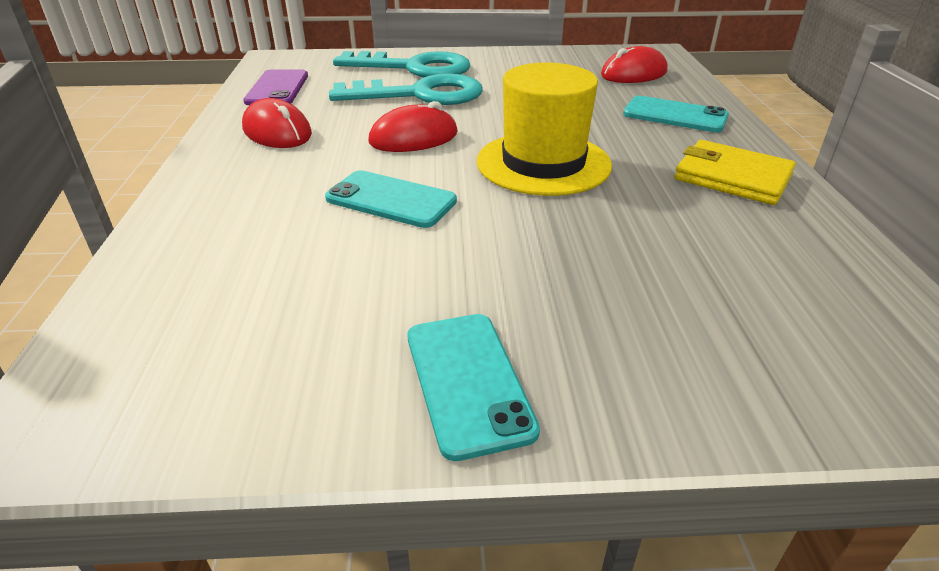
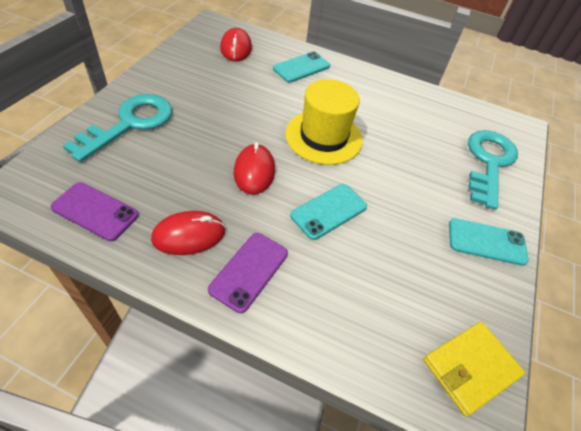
camera: 70 degrees left, 15 degrees up
turquoise key [329,73,482,105] -> turquoise key moved to [468,130,518,210]
yellow wallet [674,140,796,205] -> yellow wallet moved to [423,321,525,416]
none -> purple phone [208,233,288,313]

